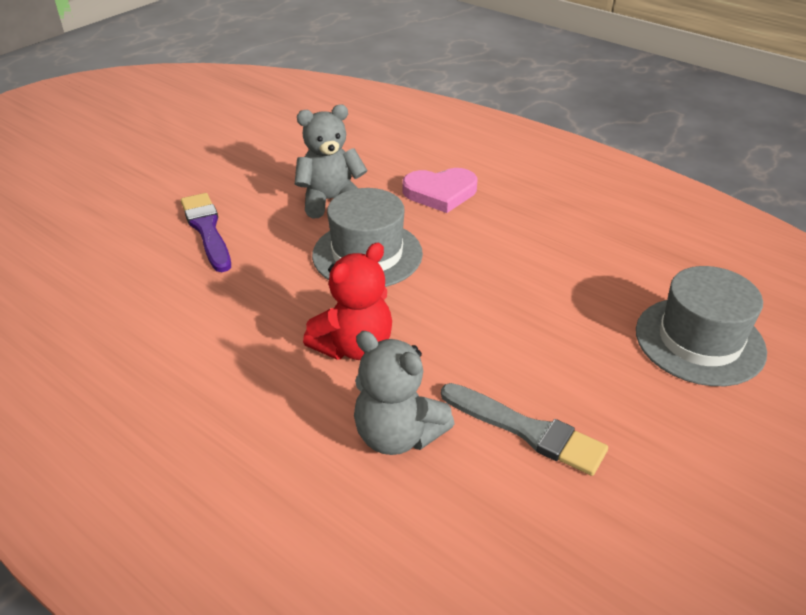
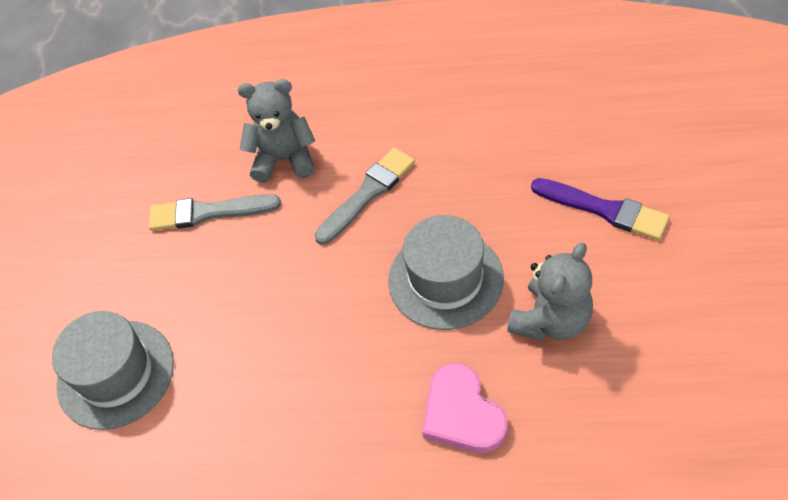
camera: 150 degrees right, 15 degrees up
red teddy bear [303,243,392,360] -> grey brush [315,148,415,245]
pink heart [402,168,477,213] -> pink heart turned 75 degrees counterclockwise [422,363,507,453]

